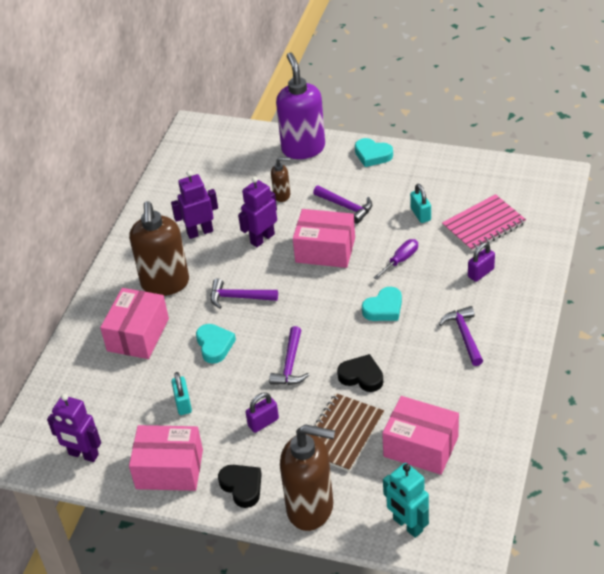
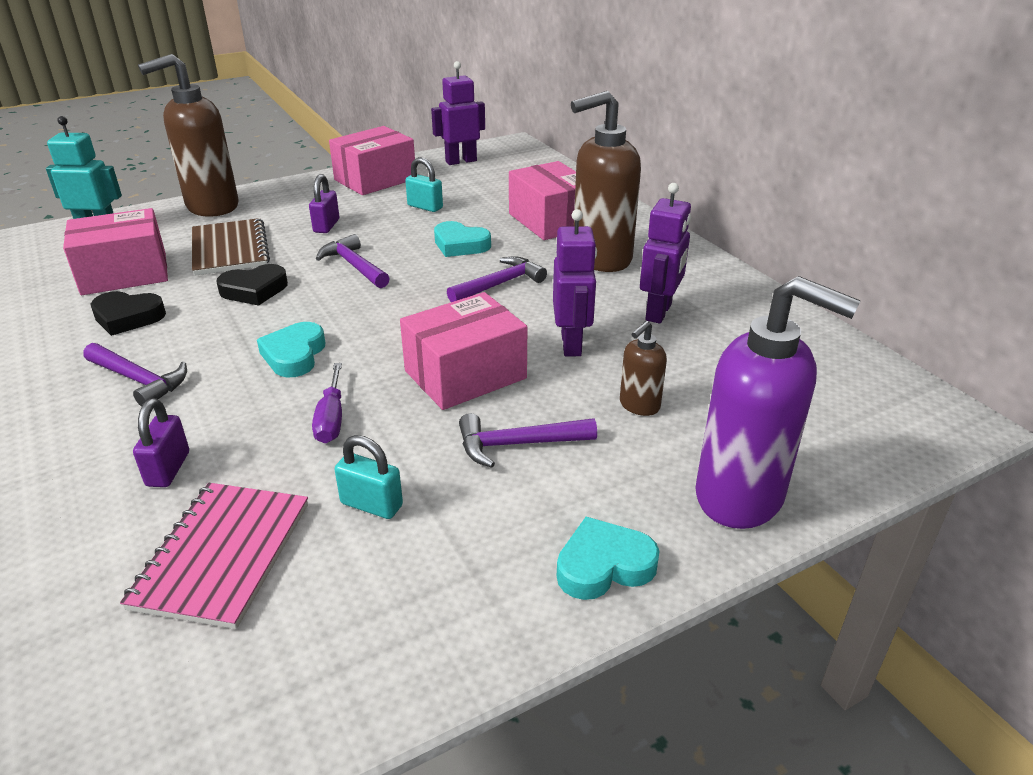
camera: 130 degrees right, 10 degrees down
brown soap dispenser [129,201,189,296] -> brown soap dispenser turned 60 degrees counterclockwise [571,91,641,272]
black heart [218,465,262,508] -> black heart moved to [91,291,166,336]

